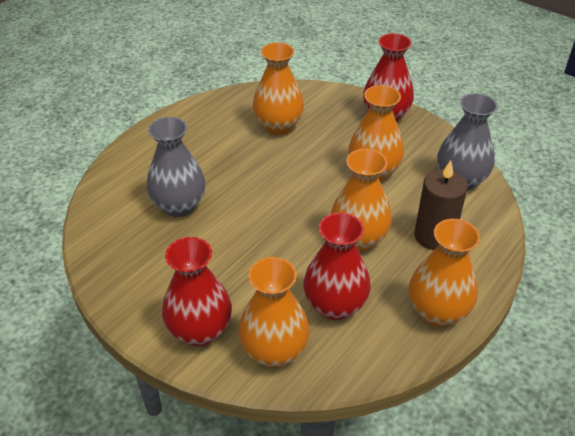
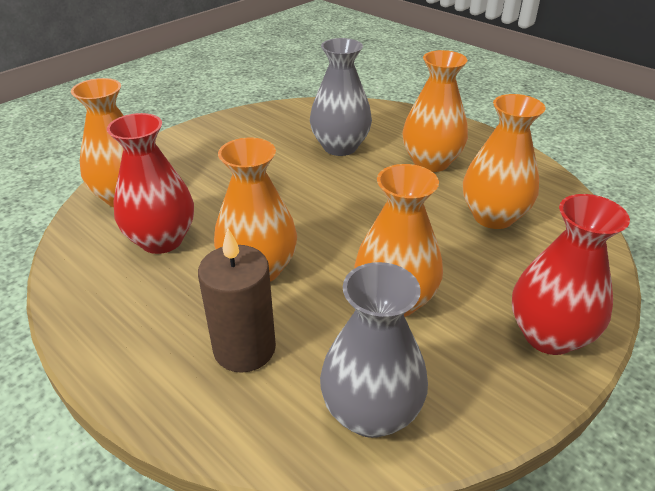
camera: 95 degrees right, 5 degrees down
red vase [162,237,232,346] -> none
orange vase [409,219,480,327] -> orange vase moved to [403,50,468,172]

